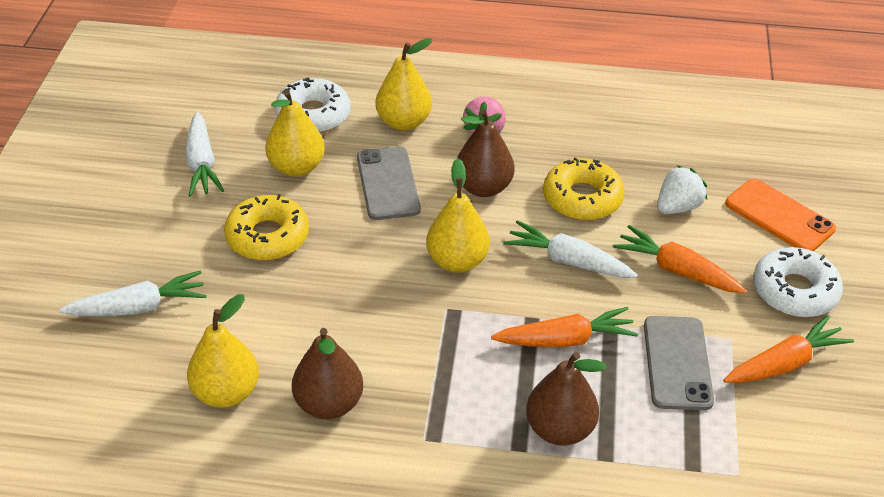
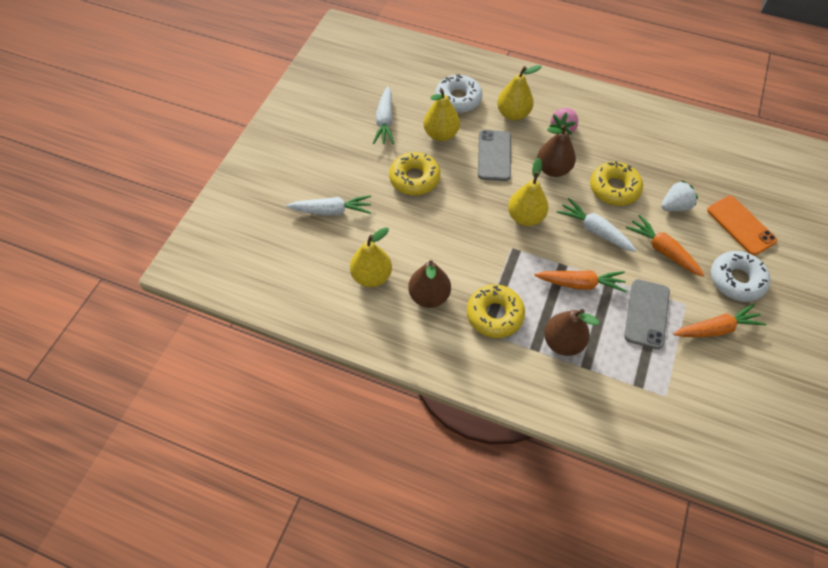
camera: 15 degrees right, 15 degrees up
none -> yellow donut [467,284,525,338]

